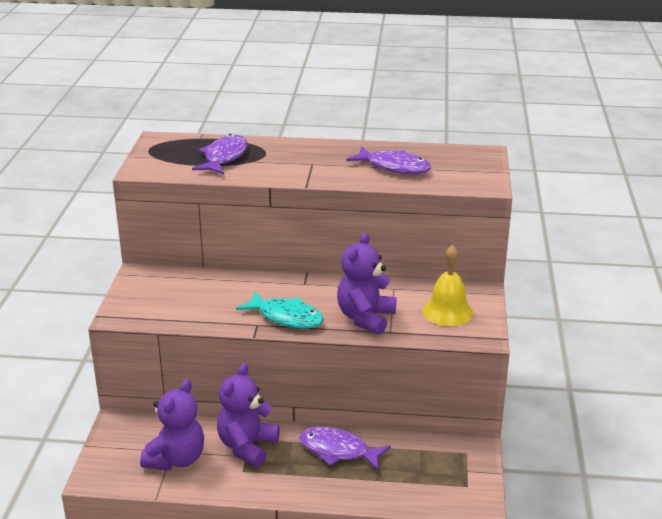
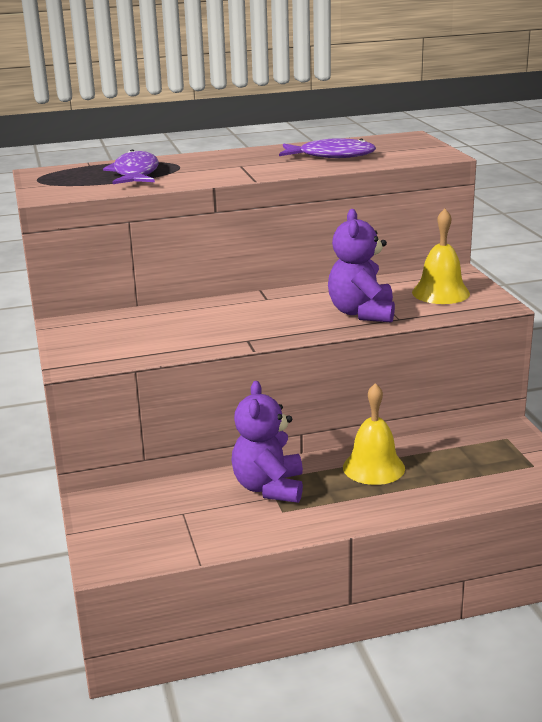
camera: 20 degrees left, 5 degrees down
purple teddy bear [140,379,204,471] -> none
turquoise fish [236,291,324,328] -> none
purple fish [299,426,391,470] -> yellow bell [343,383,405,485]

